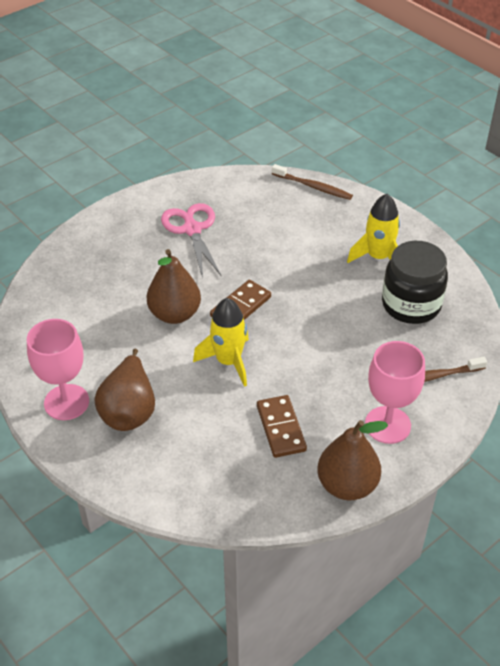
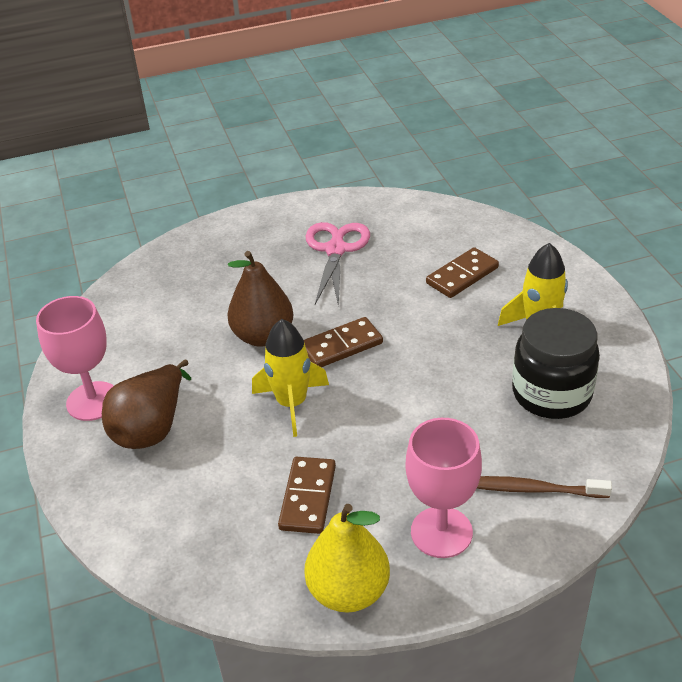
camera: 25 degrees right, 5 degrees down
brown toothbrush [272,164,353,200] -> none
brown pear [317,420,388,500] -> yellow pear [304,504,390,613]
none -> brown domino [426,247,499,298]

